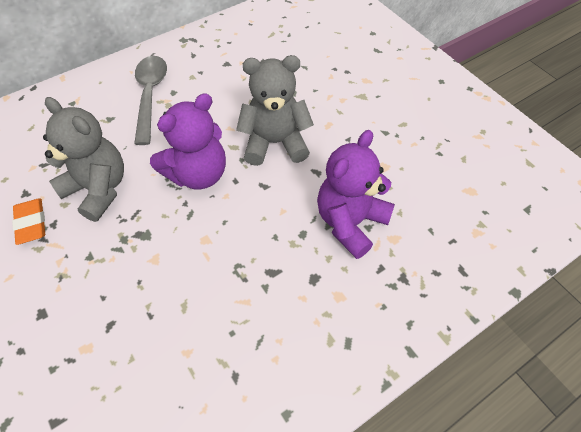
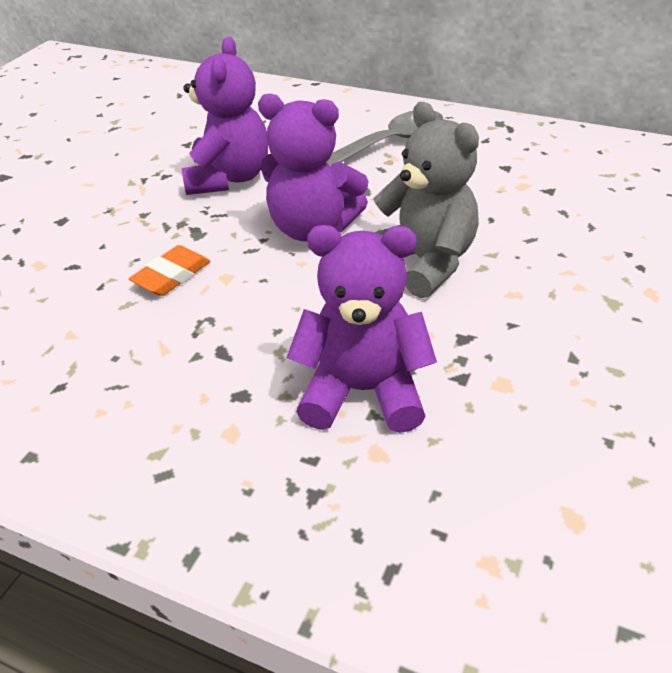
camera: 60 degrees right, 15 degrees down
orange eraser [12,198,45,245] -> orange eraser moved to [129,245,211,296]
grey teddy bear [43,97,124,222] -> purple teddy bear [182,37,268,195]

